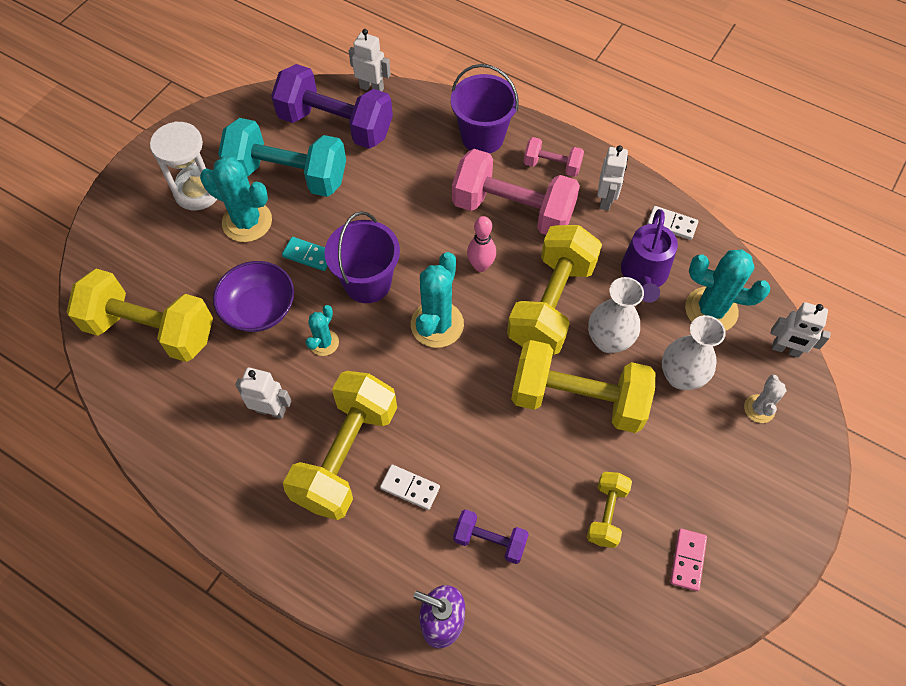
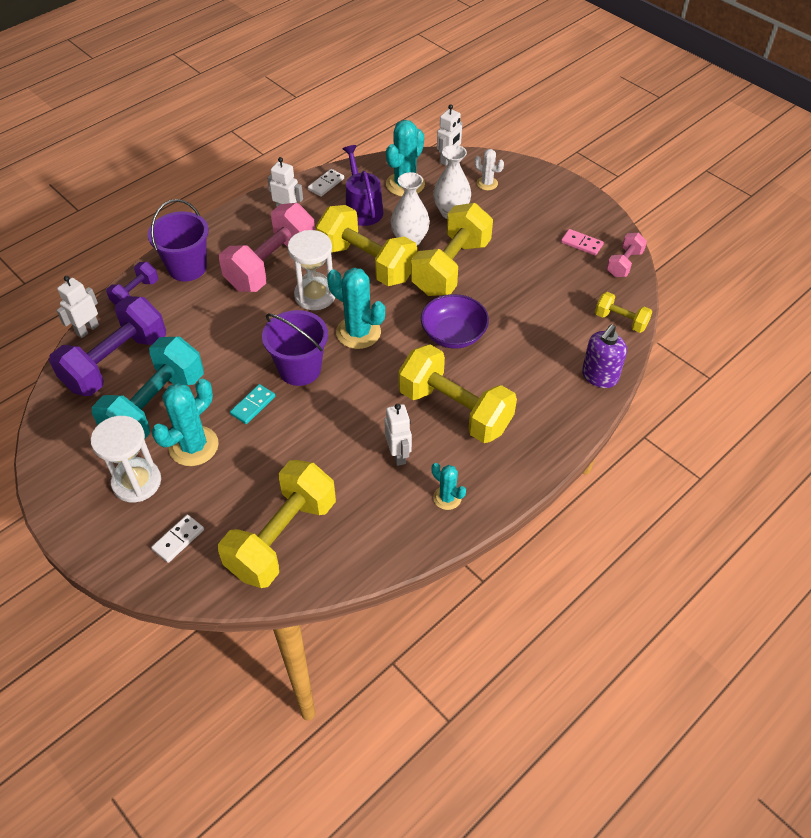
camera: 75 degrees left, 10 degrees down
purple bowl [213,261,294,332] -> purple bowl moved to [421,294,489,349]
white robot [235,367,291,419] -> white robot turned 135 degrees clockwise [384,404,412,466]
turquoise cactus [305,305,339,356] -> turquoise cactus moved to [432,463,466,510]
white domino [380,465,440,510] -> white domino moved to [151,515,204,563]
purple dumbbell [453,509,529,564] -> purple dumbbell moved to [106,262,158,305]
pink bowling pin [467,216,496,272] -> white hourglass [287,230,335,310]
pink dumbbell [524,137,584,177] -> pink dumbbell moved to [607,233,647,277]
yellow dumbbell [587,472,632,548] -> yellow dumbbell moved to [595,292,652,333]
purple watering can [621,209,678,303] -> purple watering can turned 135 degrees counterclockwise [343,145,383,226]

